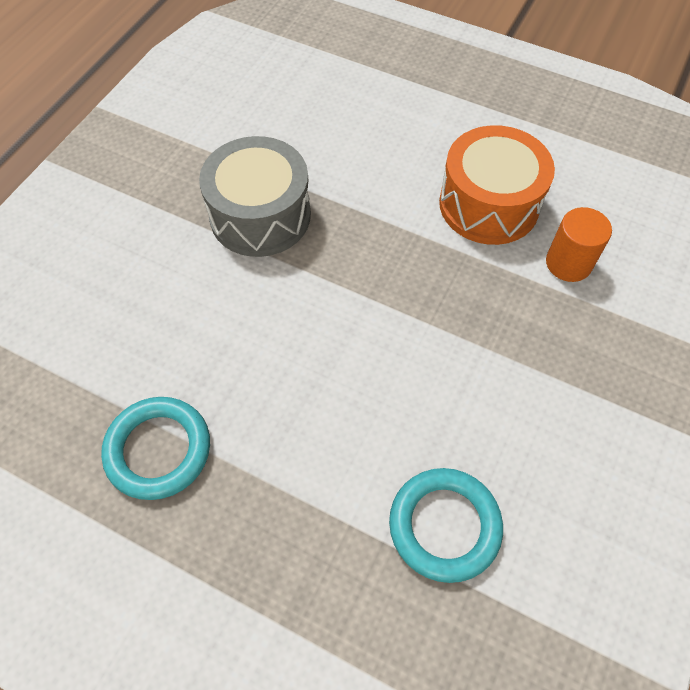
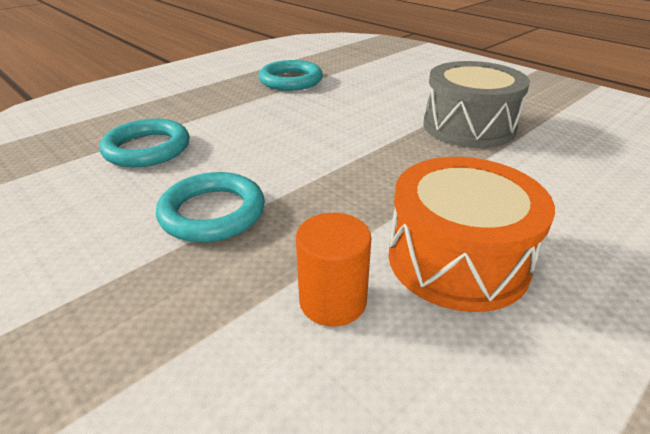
camera: 110 degrees right, 25 degrees down
none -> turquoise ring [156,172,265,242]

